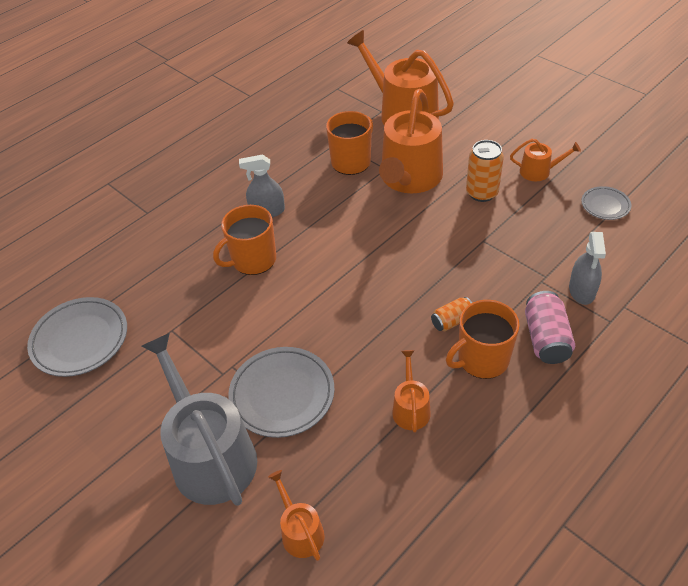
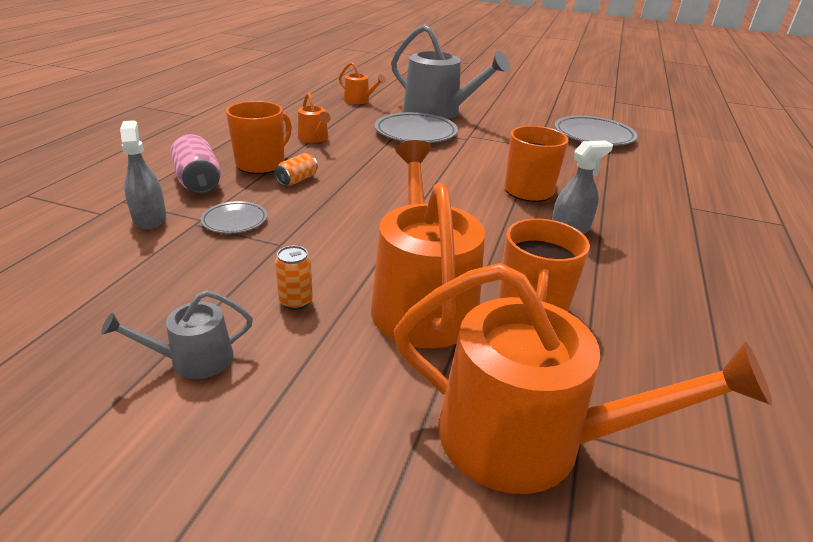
camera: 150 degrees right, 15 degrees down
orange can [466,140,504,202] -> orange can [275,246,313,310], size x0.61
orange watering can [510,139,581,181] -> grey watering can [101,290,253,379]
grey plate [581,186,631,220] -> grey plate moved to [201,201,267,233]

